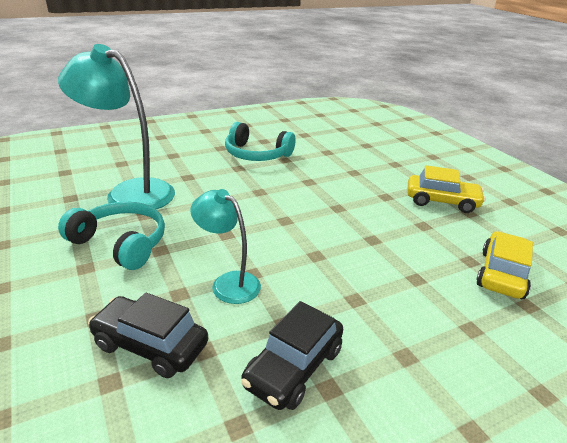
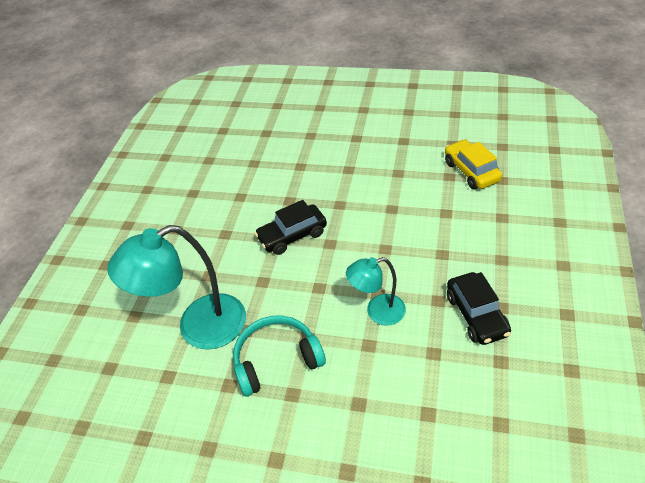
camera: 45 degrees left, 15 degrees up
black car [88,293,208,378] -> black car moved to [254,200,327,255]
turquoise headphones [225,122,295,161] -> none
yellow car [407,165,486,213] -> none

